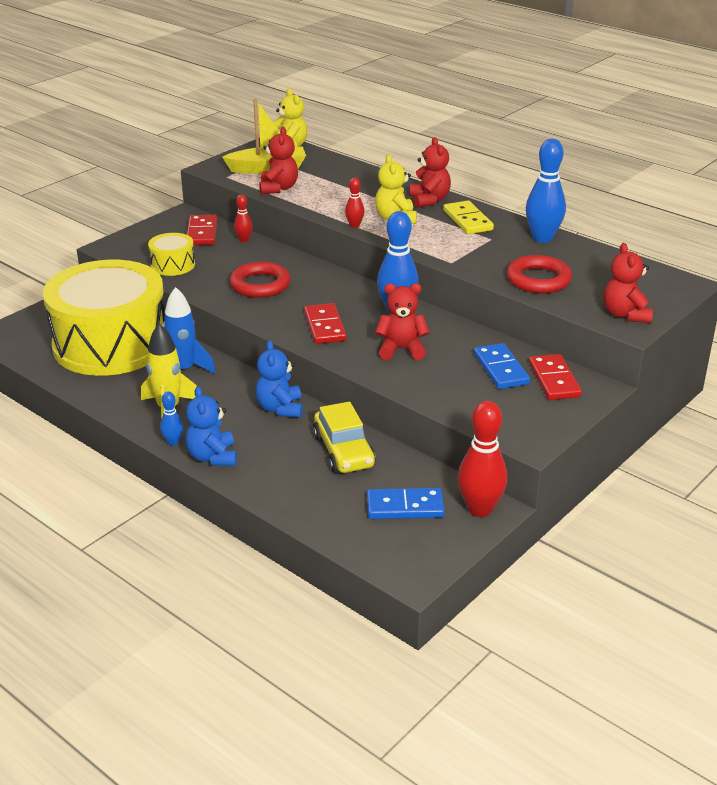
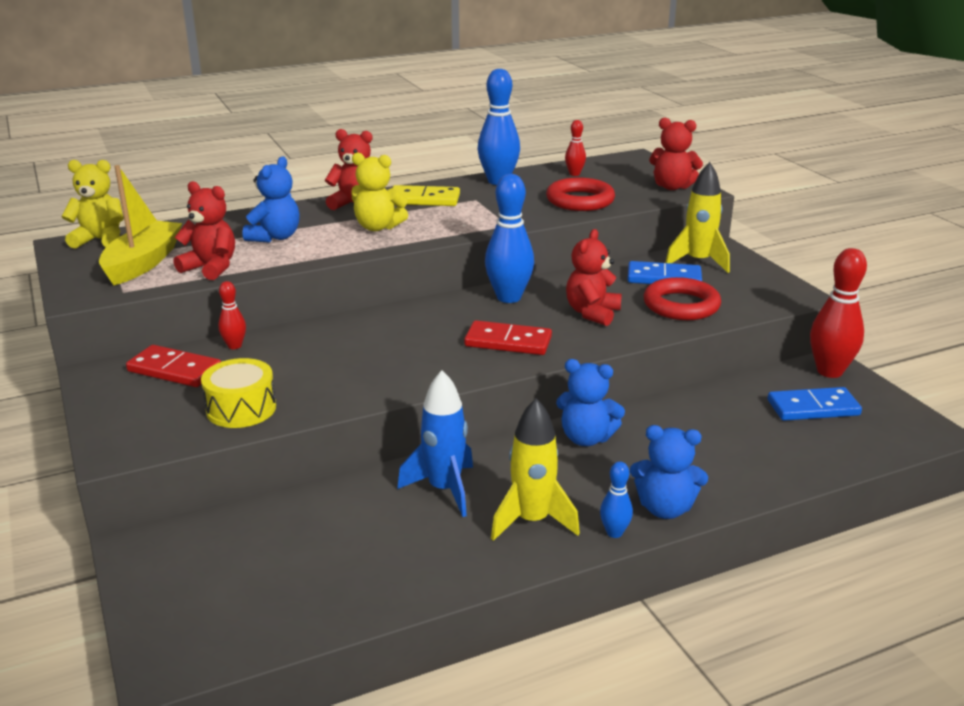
camera: 65 degrees left, 5 degrees down
yellow drum [43,260,165,376] -> none
red ring [229,262,291,298] -> red ring moved to [644,277,721,320]
yellow car [313,402,376,473] -> none
red bowling pin [345,178,364,228] -> red bowling pin moved to [565,120,586,176]
blue domino [367,488,445,519] -> blue domino turned 60 degrees clockwise [768,387,862,421]
red domino [529,354,582,400] -> yellow rocket [665,162,730,273]
none -> blue teddy bear [243,156,300,243]

